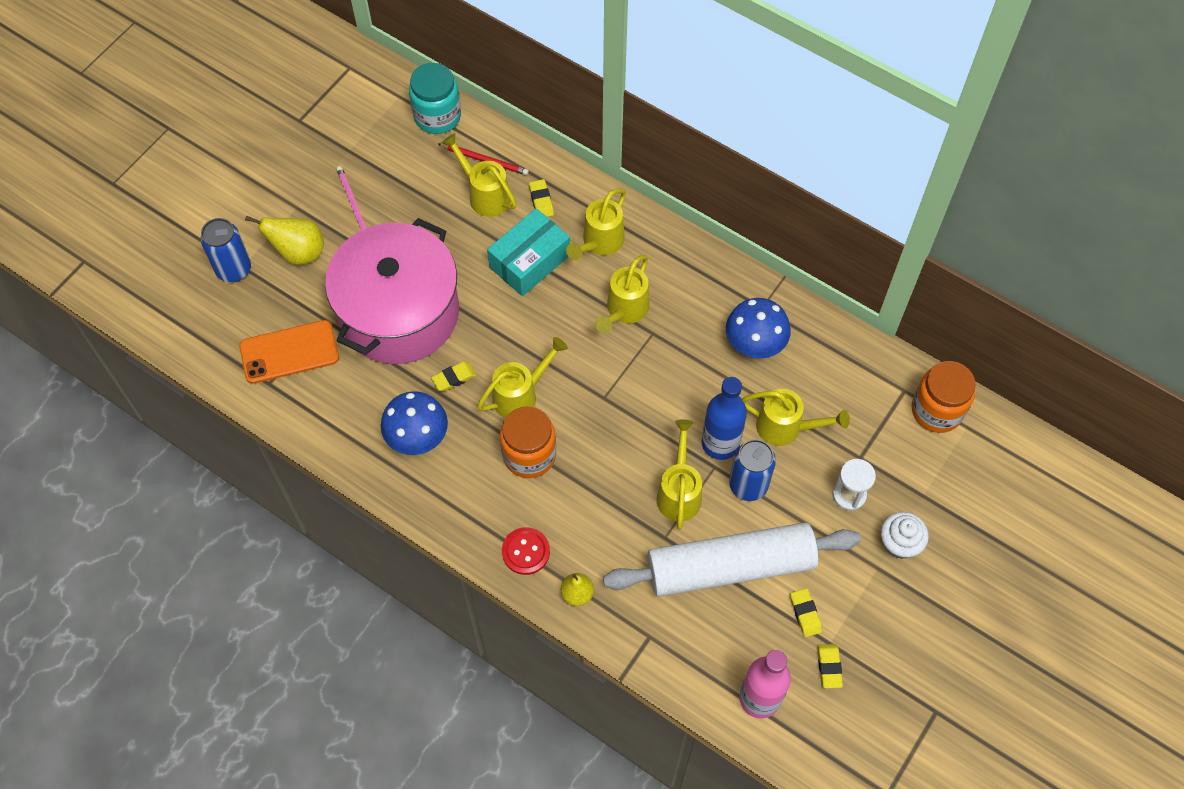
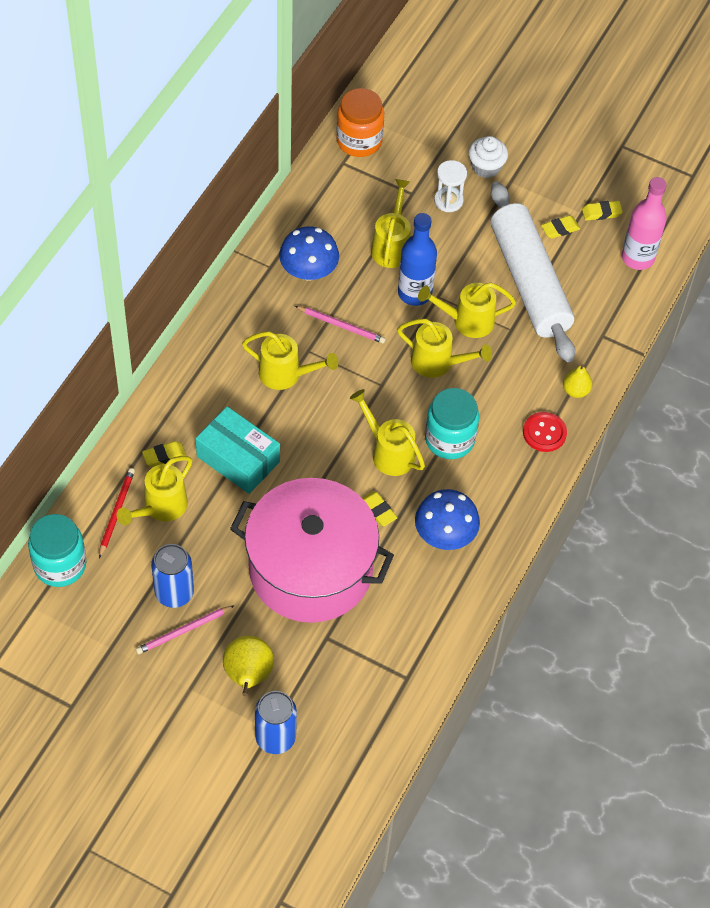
camera: 100 degrees left, 5 degrees down
orange phone [239,320,339,384] -> none
orange jar [500,406,556,478] -> turquoise jar [425,388,479,459]
yellow watering can [566,188,626,260] -> yellow watering can moved to [397,319,492,378]
blue can [729,439,776,501] -> blue can moved to [151,544,194,608]
none -> pink pencil [295,306,386,344]

